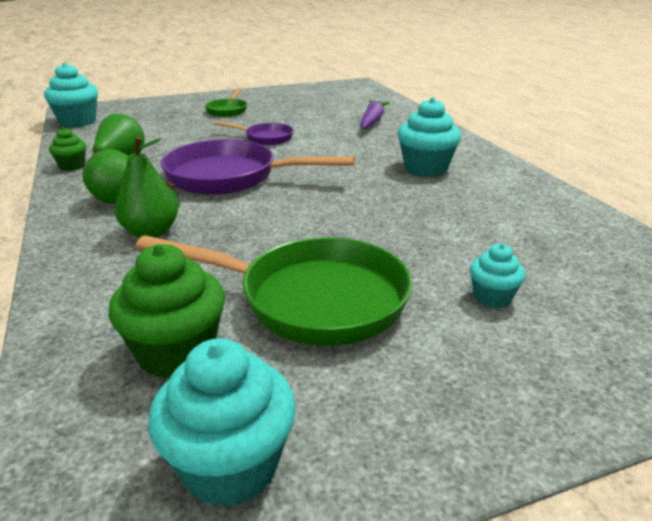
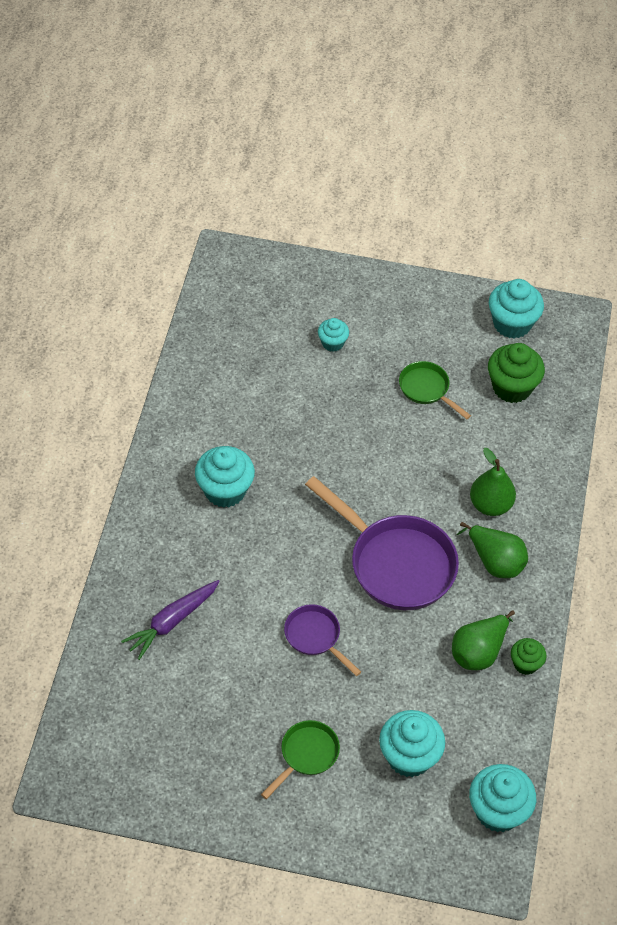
camera: 150 degrees left, 25 degrees up
green pan [136,235,412,346] -> green pan [399,361,471,419], size x0.51
none -> turquoise cupcake [379,710,445,777]

